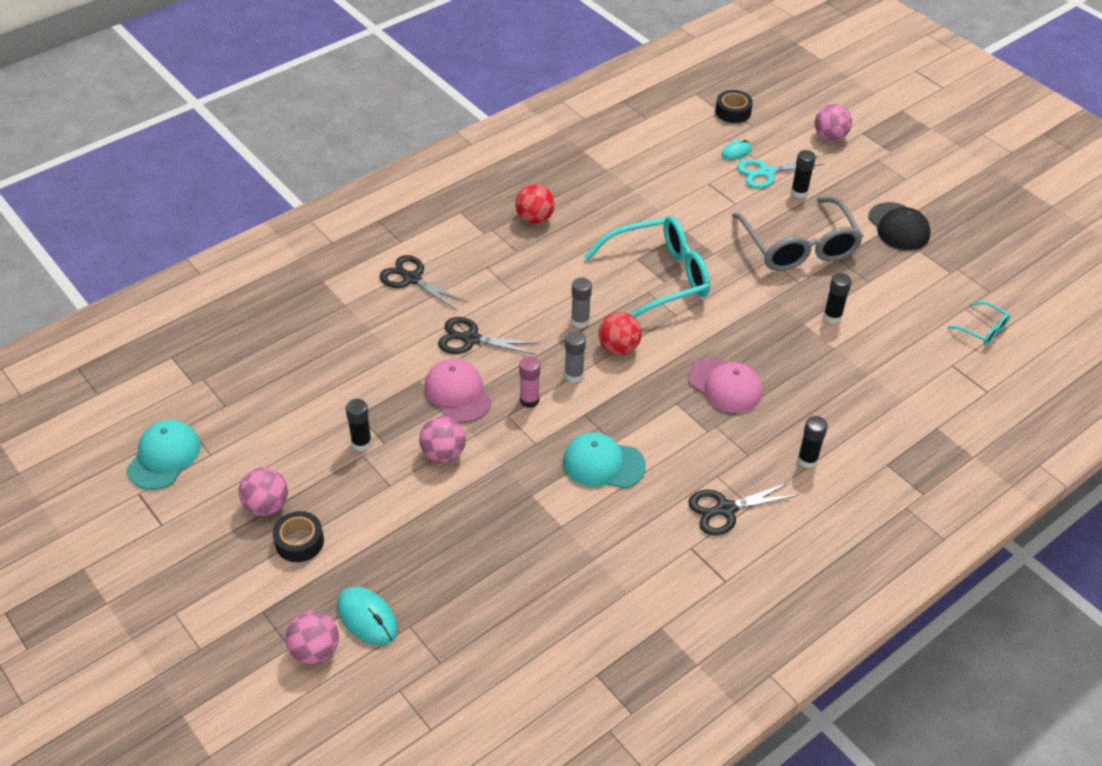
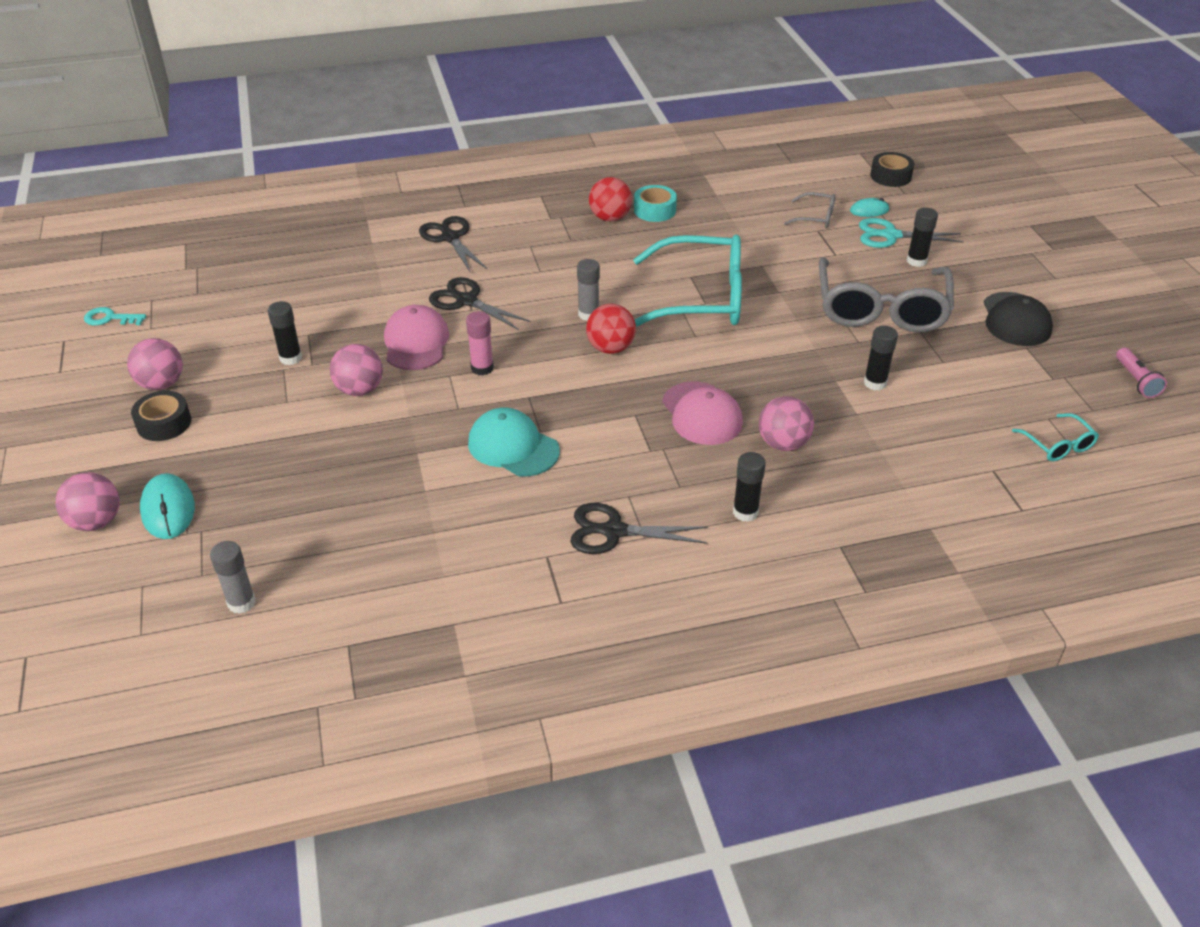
camera: 25 degrees right, 5 degrees down
turquoise cap [127,420,201,490] -> turquoise key [84,307,146,325]
grey glue stick [564,331,586,382] -> grey glue stick moved to [210,541,256,614]
pink ball [815,104,852,141] -> pink ball moved to [759,396,814,451]
none -> turquoise tape [634,185,677,222]
none -> grey glasses [784,192,836,228]
none -> pink flashlight [1116,348,1167,398]

